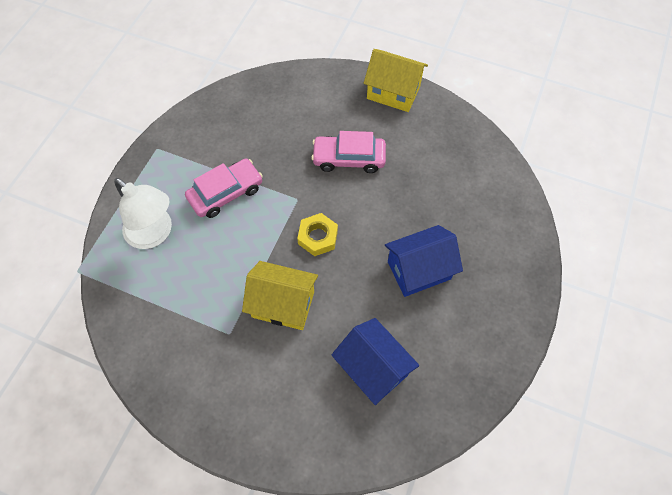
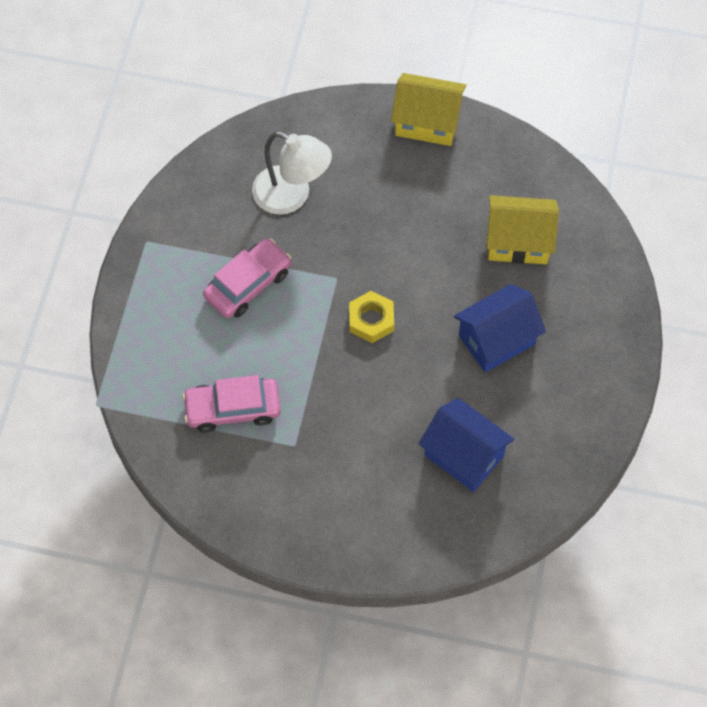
camera: 10 degrees left, 0 degrees up
white lamp [114,178,172,249] -> white lamp moved to [252,131,332,215]
yellow house [242,261,318,330] -> yellow house moved to [487,195,559,264]
pink car [311,131,386,173] -> pink car moved to [182,375,281,432]

